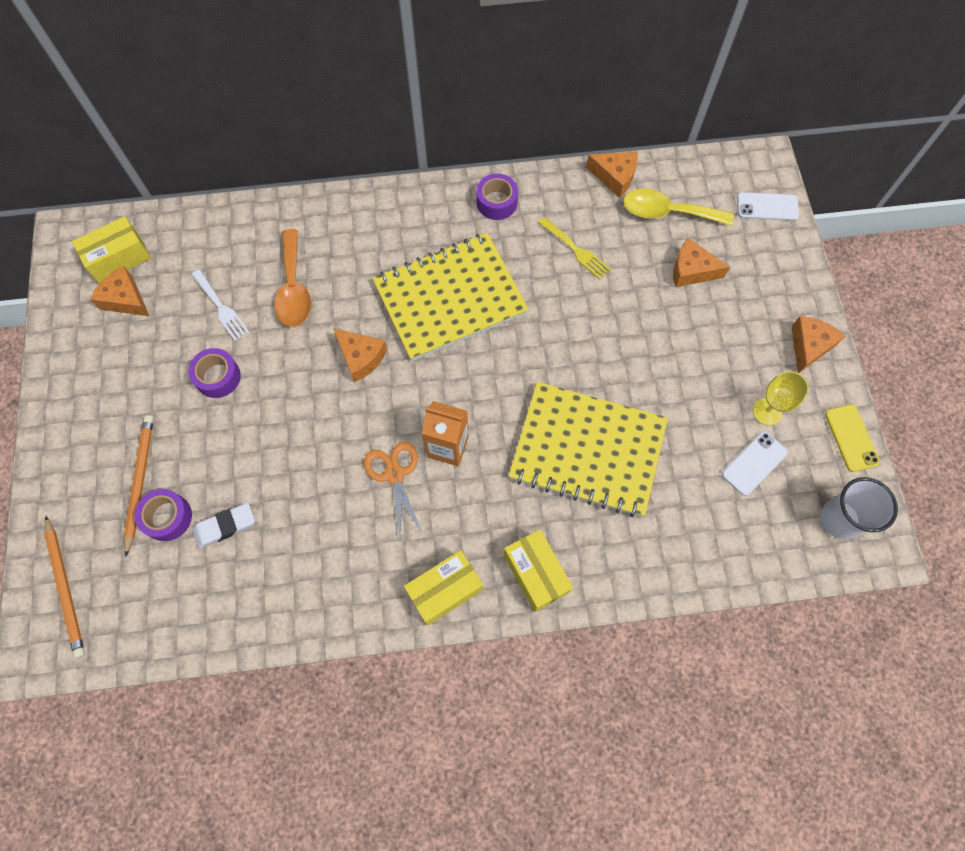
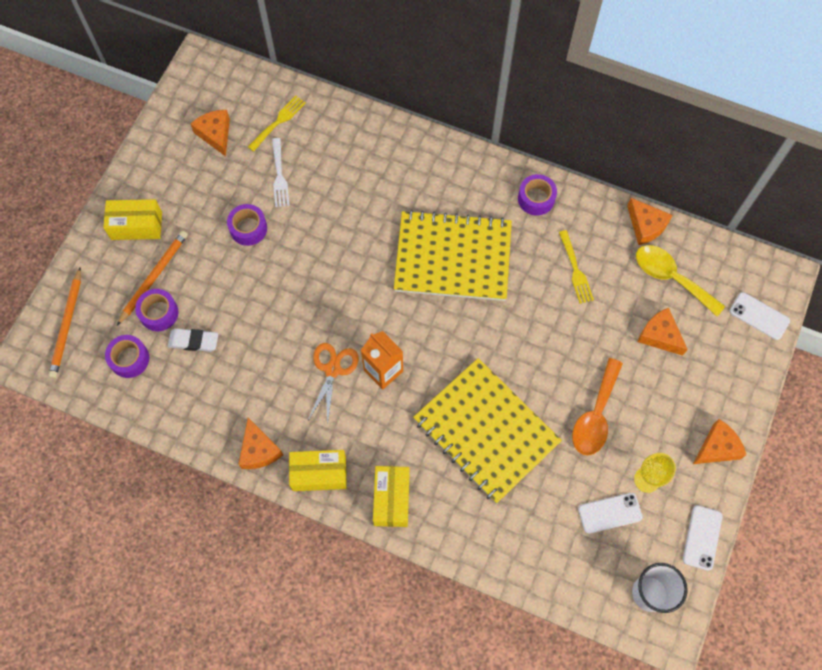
camera: 30 degrees right, 0 degrees up
yellow box [72,216,151,283] -> yellow box moved to [103,199,162,240]
orange spoon [274,229,311,327] -> orange spoon moved to [572,358,623,455]
orange cheese [333,328,387,382] -> orange cheese moved to [238,418,283,469]
yellow phone [825,404,880,472] -> white phone [683,505,723,571]
none -> purple tape [105,335,149,378]
none -> yellow fork [248,95,306,152]

